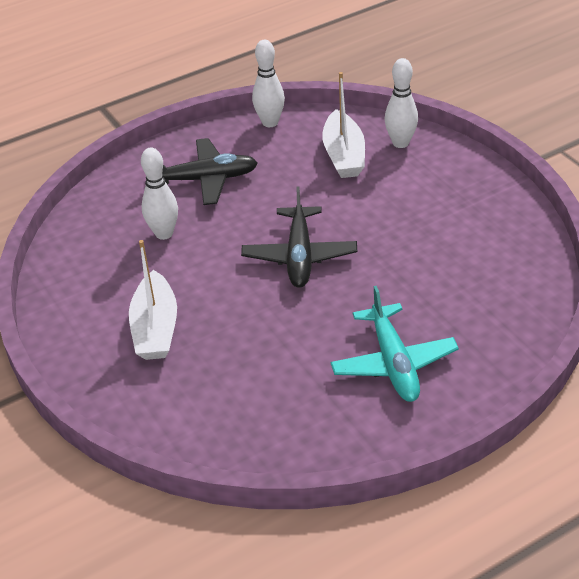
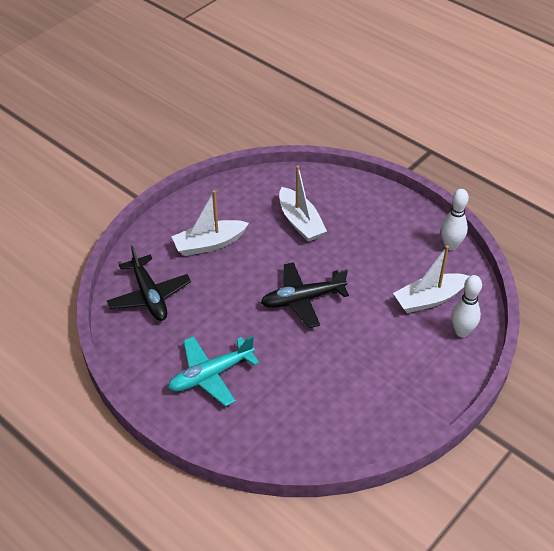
camera: 70 degrees right, 5 degrees up
white bowling pin [141,148,178,240] -> white boat [279,165,327,242]
black plane [162,138,258,205] -> black plane moved to [107,245,191,321]

